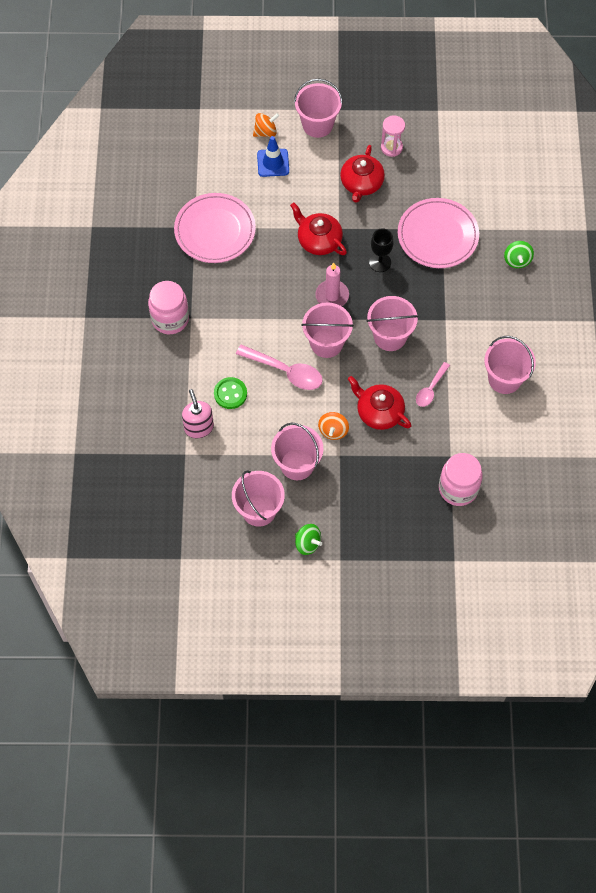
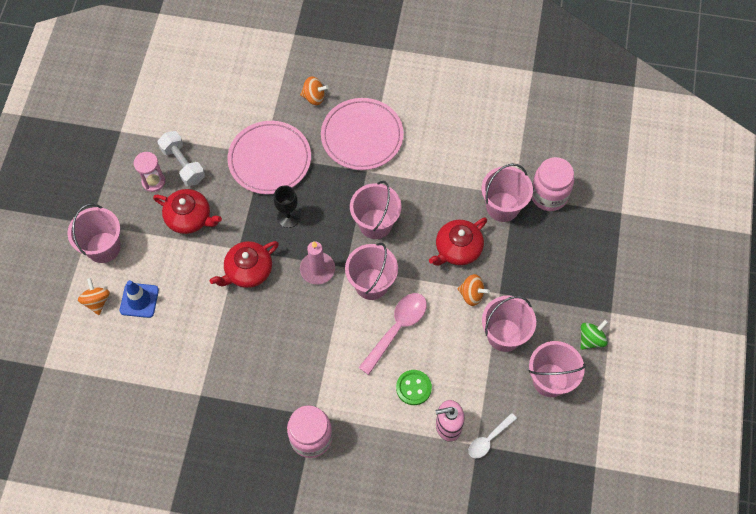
camera: 80 degrees left, 0 degrees up
pink plate [174,193,256,263] -> pink plate moved to [321,98,404,170]
pink spoon [416,362,450,407] -> none
pink bucket [484,336,536,394] -> pink bucket moved to [482,164,533,222]
green spinning top [504,241,534,268] -> orange spinning top [300,76,329,105]
none -> white dumbbell [157,131,205,186]
none -> white spoon [468,413,517,458]

